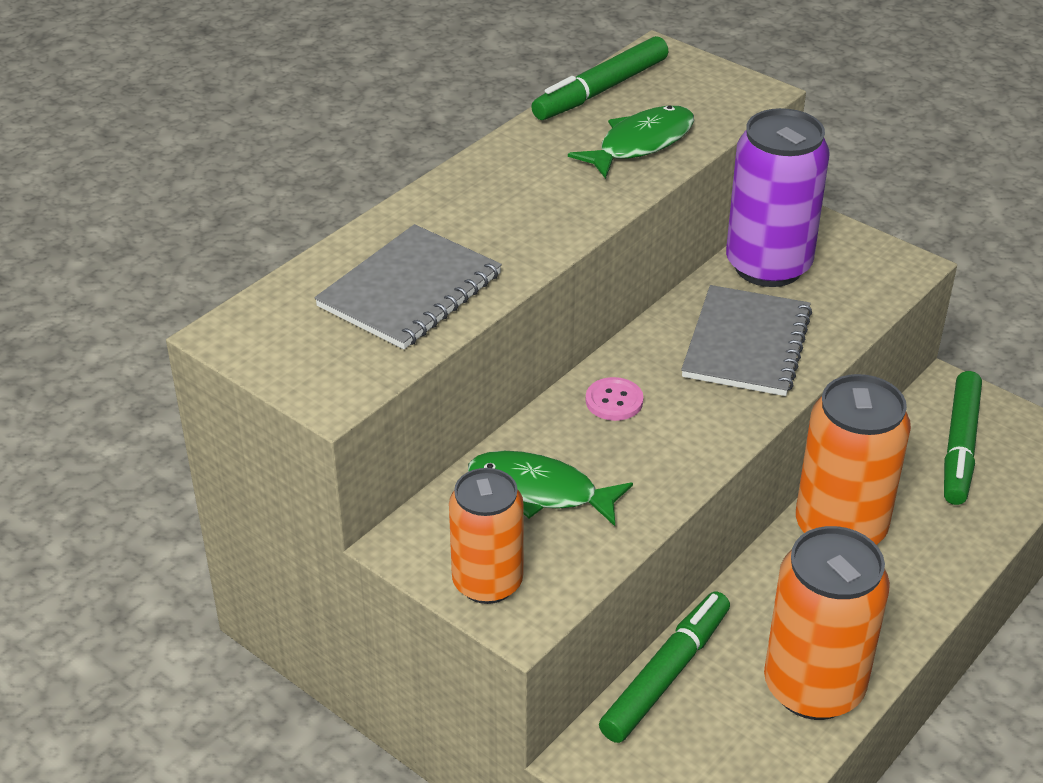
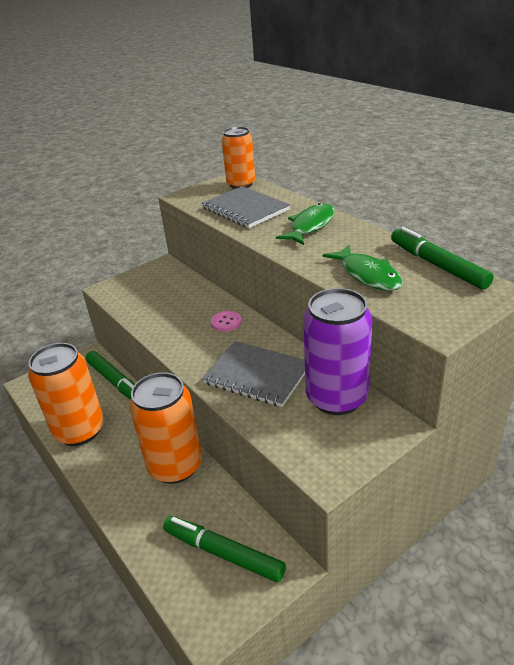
camera: 105 degrees right, 5 degrees down
orange can [449,468,524,604] -> orange can moved to [222,127,255,189]
green fish [468,451,633,526] -> green fish moved to [276,203,335,245]

